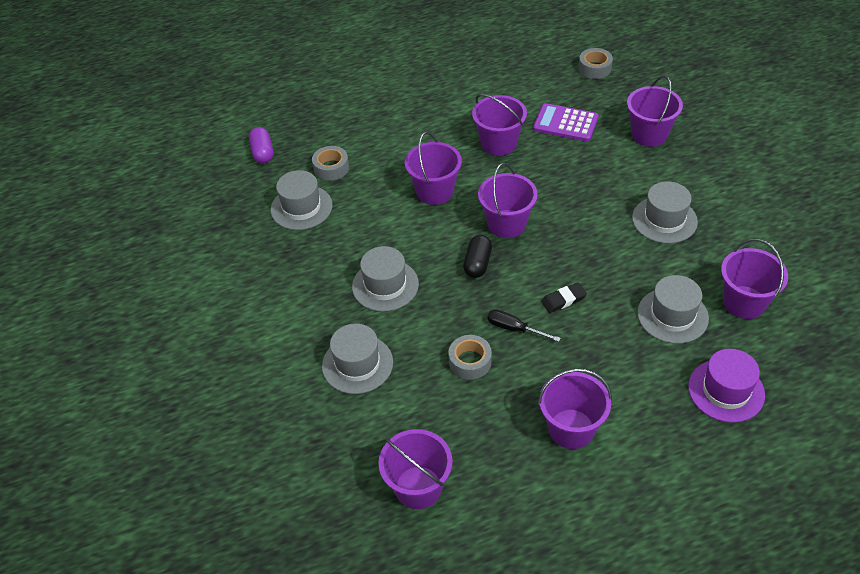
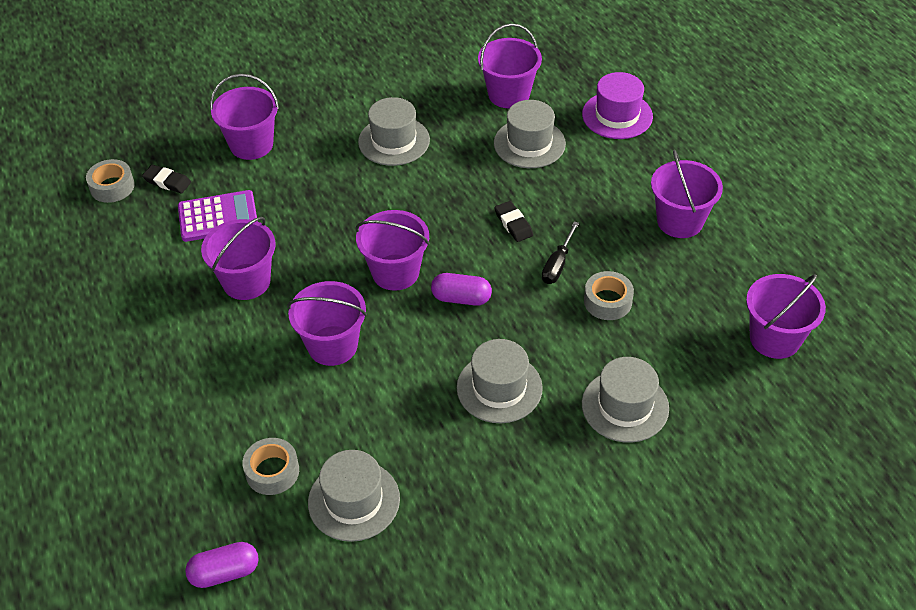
camera: 95 degrees left, 0 degrees up
black capsule [463,235,492,278] -> purple capsule [431,273,492,306]
purple calculator [533,103,599,142] -> purple calculator turned 120 degrees counterclockwise [178,190,257,242]
none -> black eraser [142,165,191,194]

